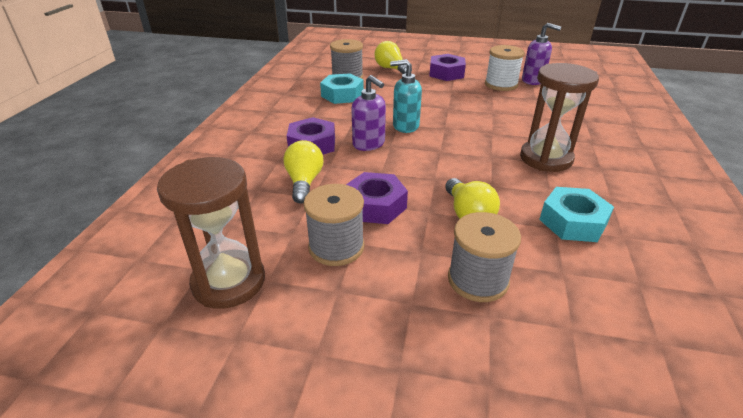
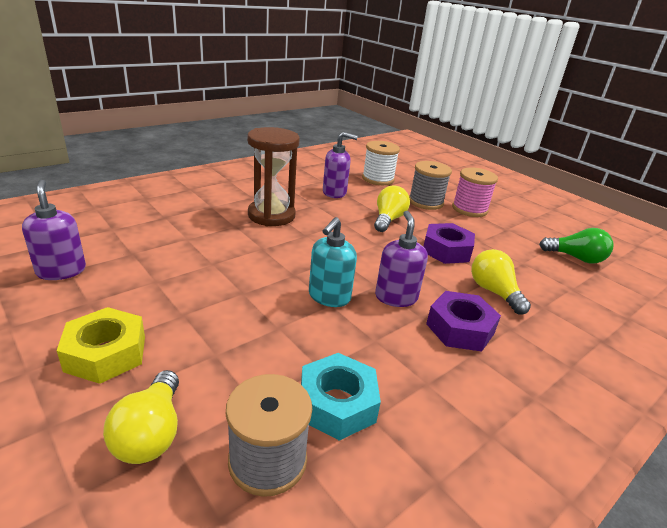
camera: 145 degrees left, 5 degrees down
brown hourglass [157,157,265,309] -> green light bulb [539,228,613,264]
yellow light bulb [283,140,323,204] -> yellow light bulb turned 120 degrees clockwise [471,249,531,314]
grey spool [303,184,364,266] -> none
turquoise soap dispenser [390,59,422,133] -> turquoise soap dispenser turned 75 degrees clockwise [309,217,357,307]
purple nut [429,54,466,81] -> yellow nut [57,307,145,384]
white spool [485,45,525,91] -> white spool moved to [362,141,400,185]
turquoise nut [539,187,614,242] -> purple soap dispenser [323,132,358,198]
none -> pink spool [452,167,498,217]

